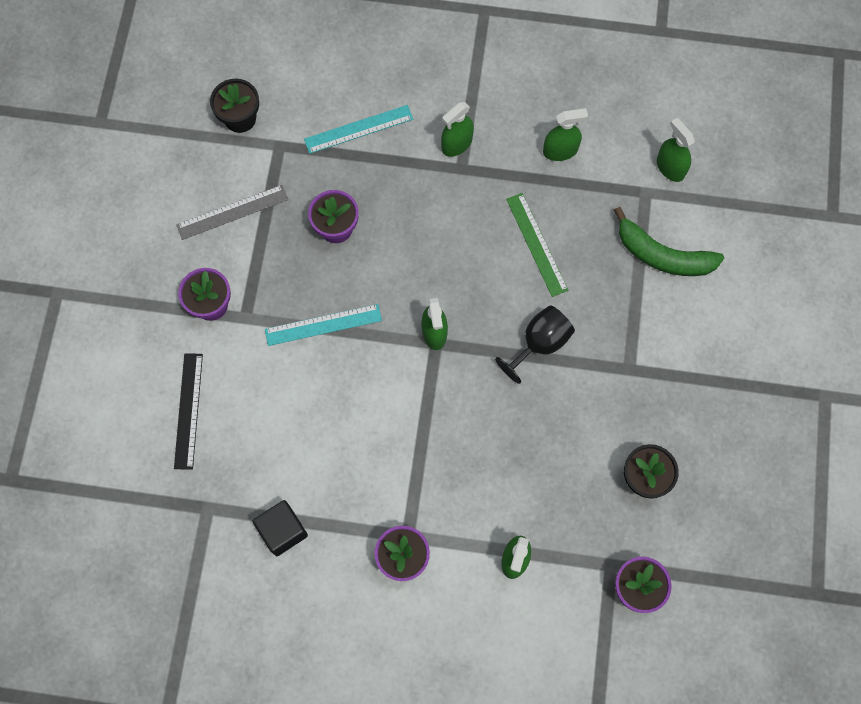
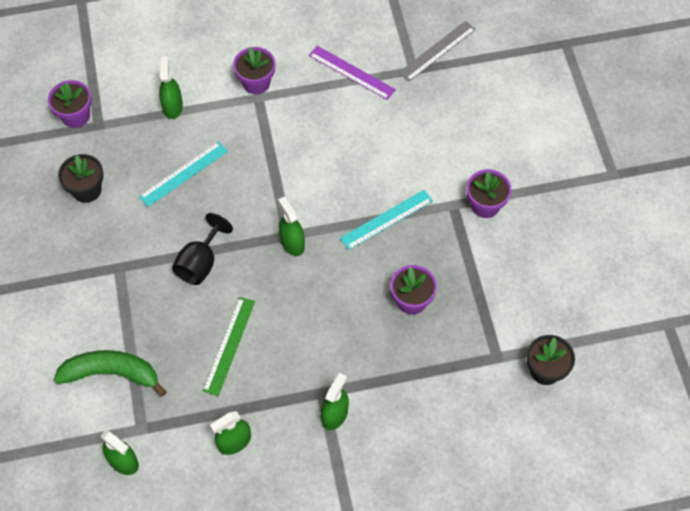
camera: 160 degrees right, 10 degrees down
black ruler [174,353,203,470] -> none
grey ruler [176,185,288,240] -> grey ruler moved to [399,21,476,82]
black cube [252,500,308,556] -> purple ruler [309,46,396,100]
turquoise ruler [304,105,413,154] -> turquoise ruler moved to [139,141,228,207]
green ruler [506,193,568,297] -> green ruler turned 60 degrees clockwise [203,297,255,396]

